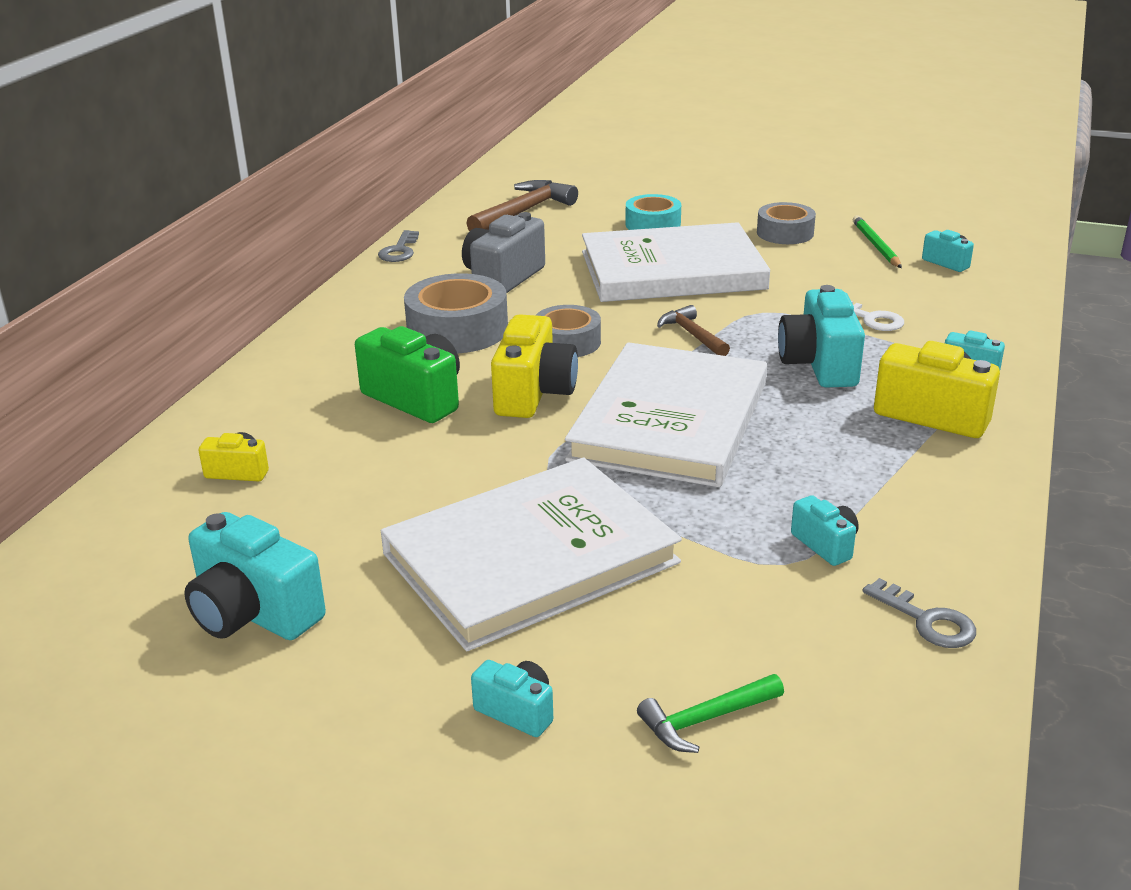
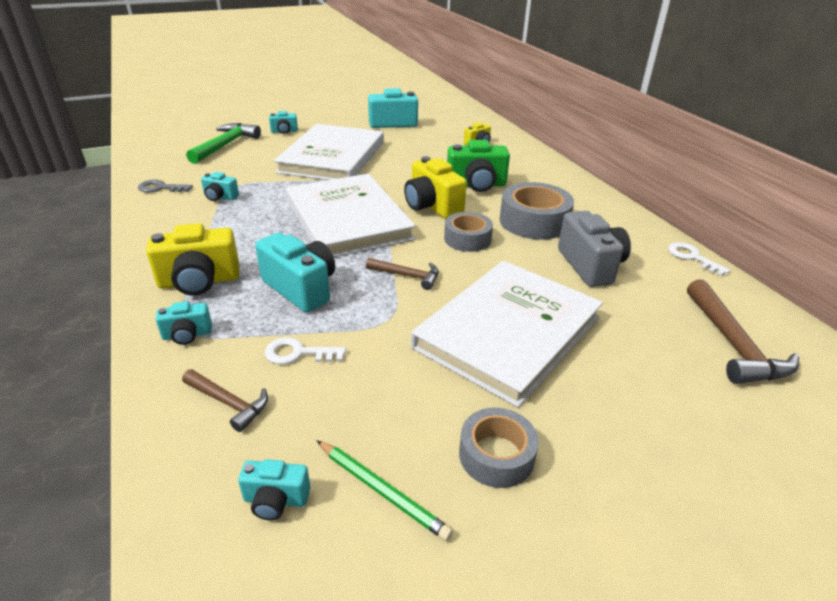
camera: 135 degrees right, 5 degrees up
grey key [378,230,419,262] -> white key [668,242,731,276]
turquoise tape [626,194,681,230] -> none
green hammer [637,674,784,753] -> green hammer [186,123,261,164], size x1.68
none -> brown hammer [182,369,268,432]

